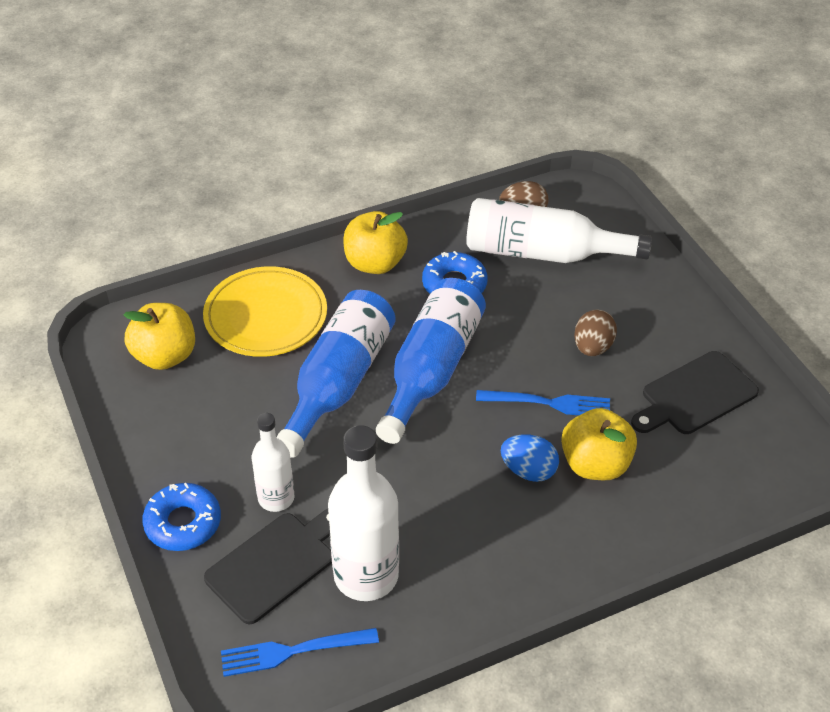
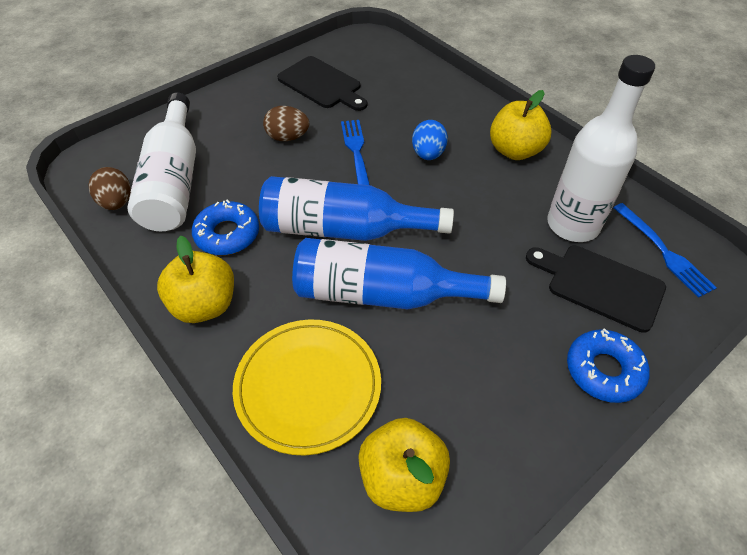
camera: 105 degrees left, 5 degrees up
white bottle [252,413,294,512] -> none
yellow apple [561,408,637,480] -> yellow apple moved to [490,90,552,160]

